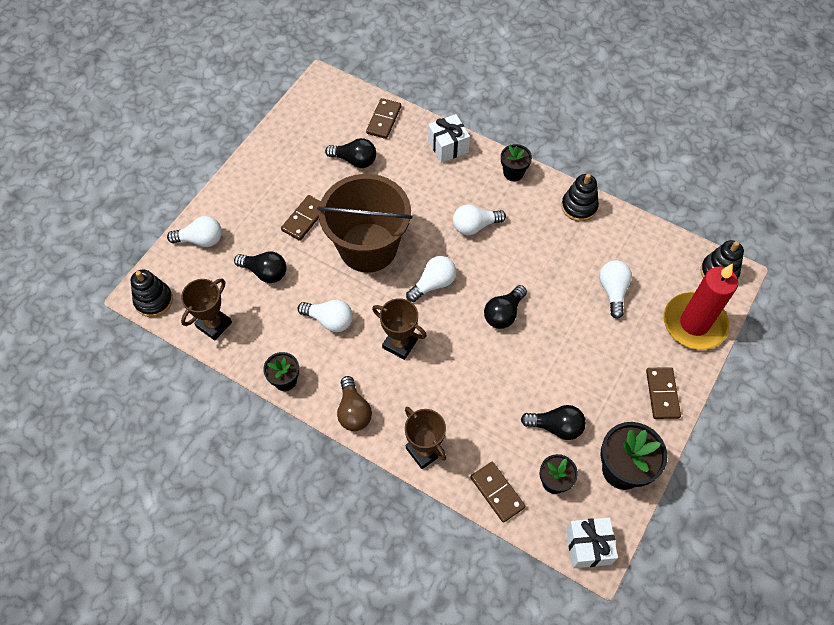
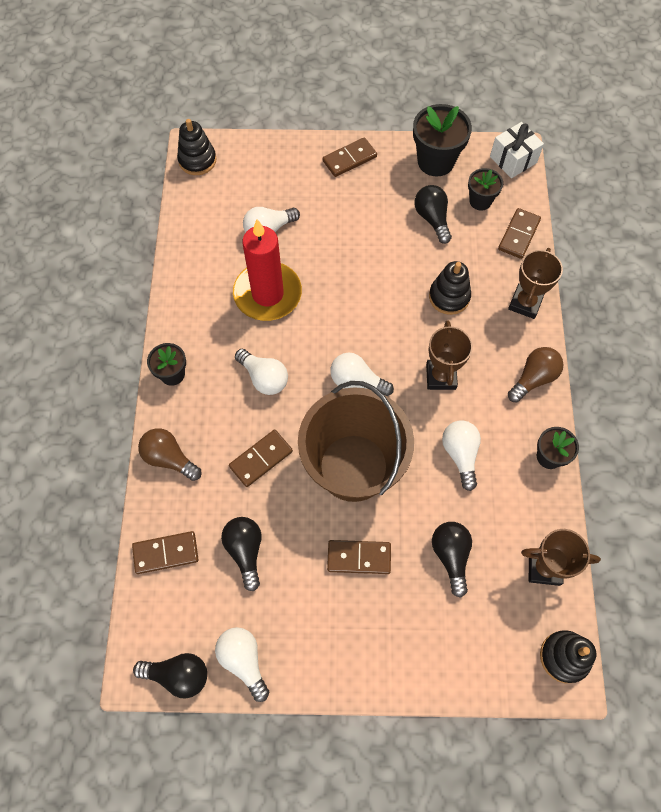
camera: 120 degrees left, 5 degrees up
white light bulb [167,216,222,247] -> white light bulb moved to [215,627,269,702]
white gift [428,114,470,163] -> brown light bulb [138,428,201,481]
black light bulb [484,285,527,329] -> black light bulb moved to [133,653,207,699]
black stacking toy [561,174,599,222] -> black stacking toy moved to [429,261,471,315]
red candle [664,264,738,350] -> red candle moved to [233,219,302,321]
none -> brown domino [229,430,293,487]

